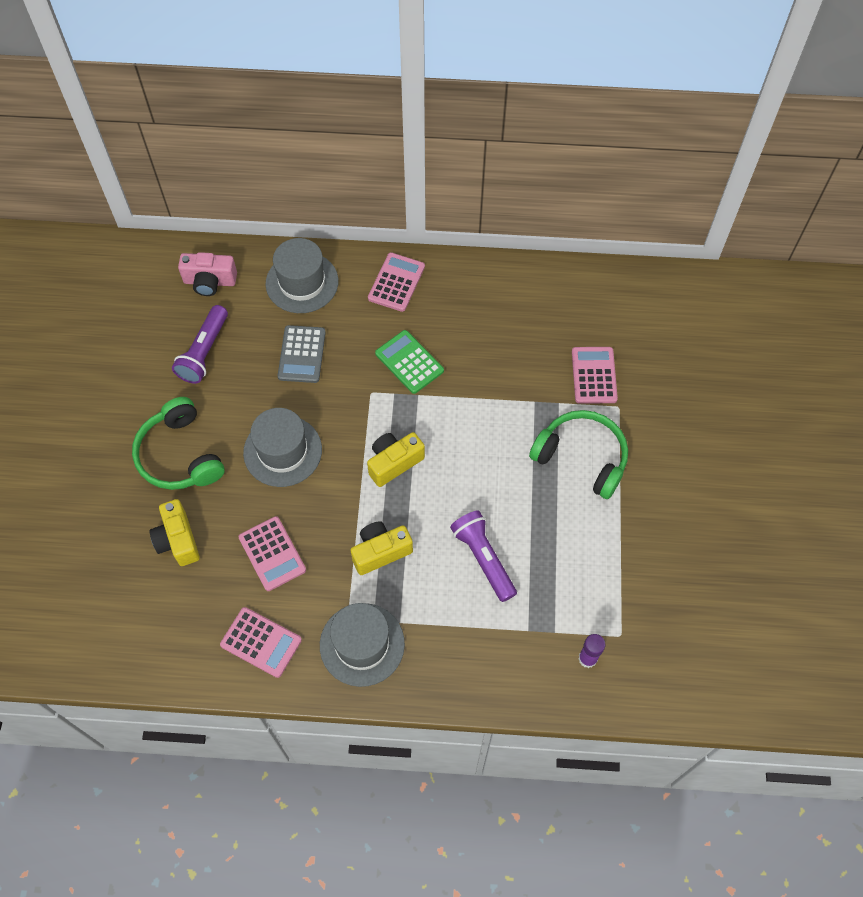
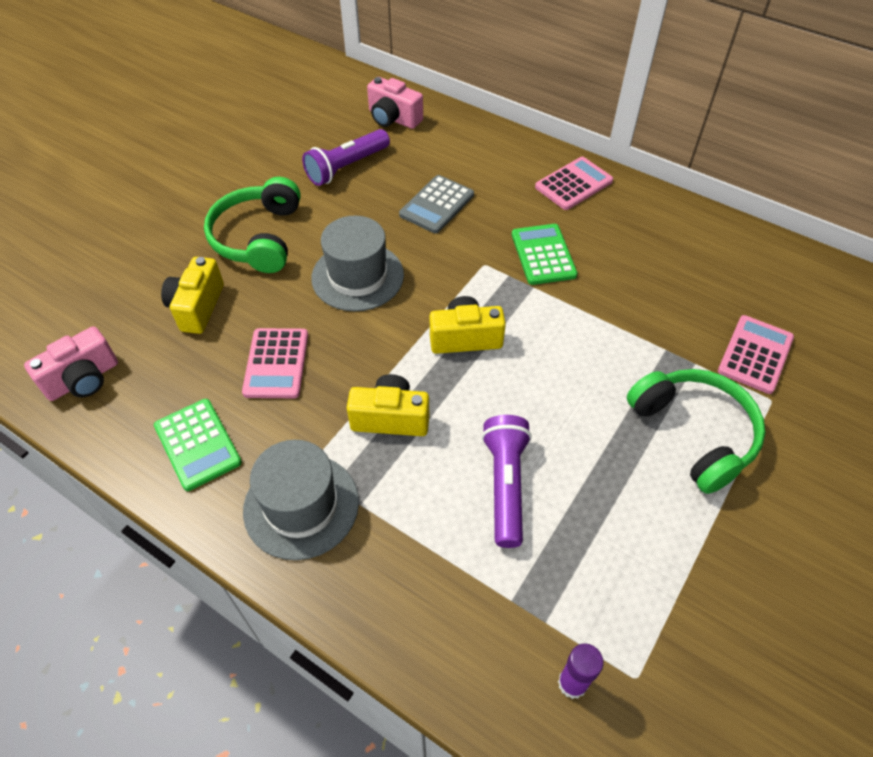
camera: 30 degrees right, 10 degrees down
pink calculator [220,607,302,678] -> green calculator [154,399,242,491]
grey hat [266,238,339,313] -> none
none -> pink camera [24,326,118,401]

